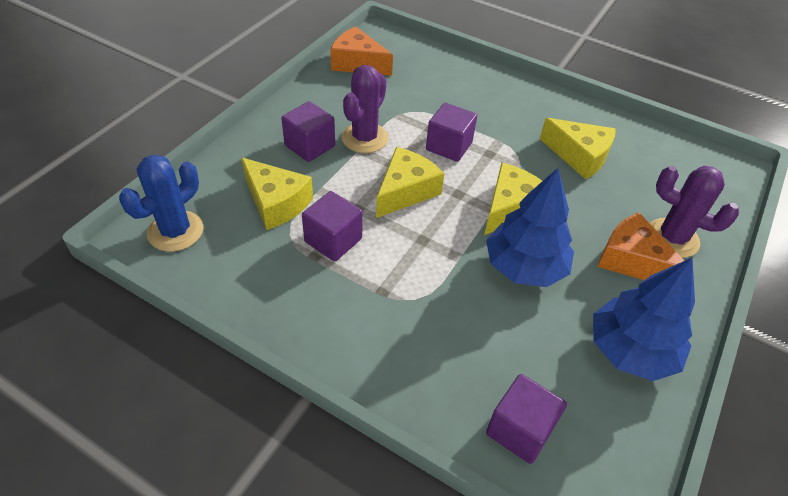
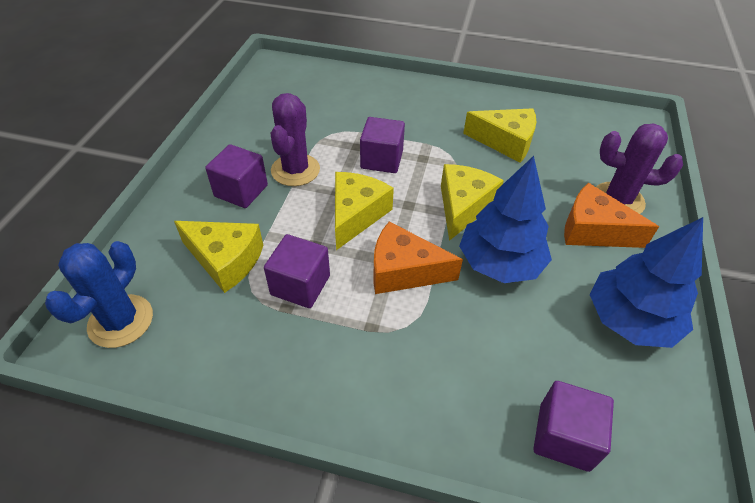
camera: 15 degrees left, 0 degrees up
orange cheese [330,27,393,76] -> orange cheese moved to [373,221,463,294]

